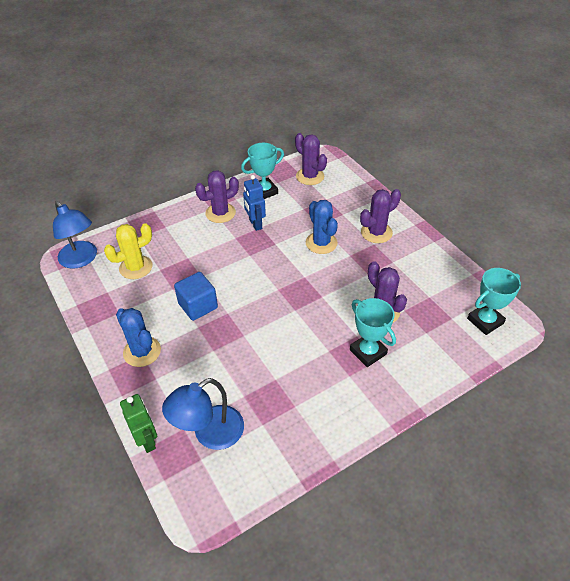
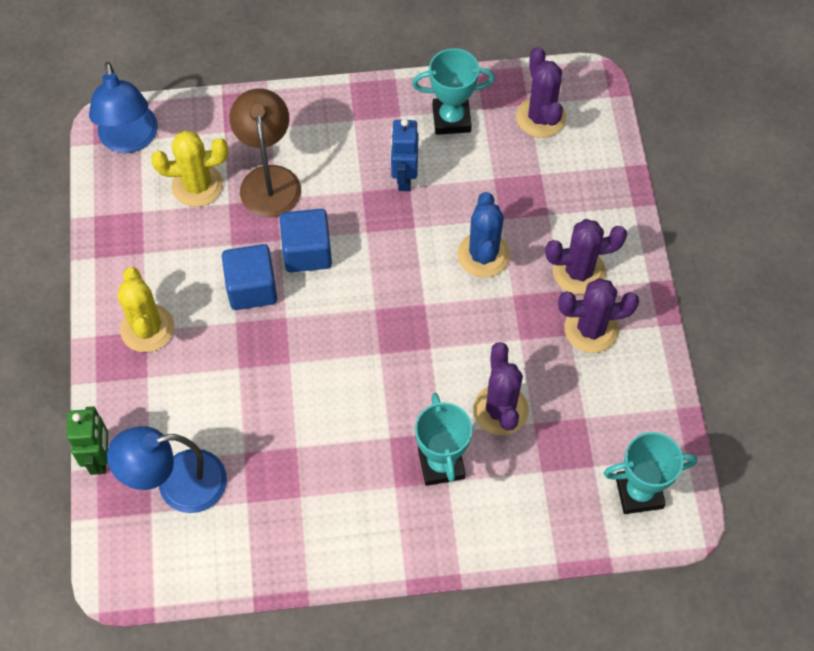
camera: 25 degrees right, 15 degrees up
blue cactus [116,308,161,367] -> yellow cactus [118,267,174,352]
purple cactus [195,170,239,223] -> purple cactus moved to [558,278,639,353]
none -> brown lamp [229,89,301,217]
none -> blue cube [280,209,332,272]

